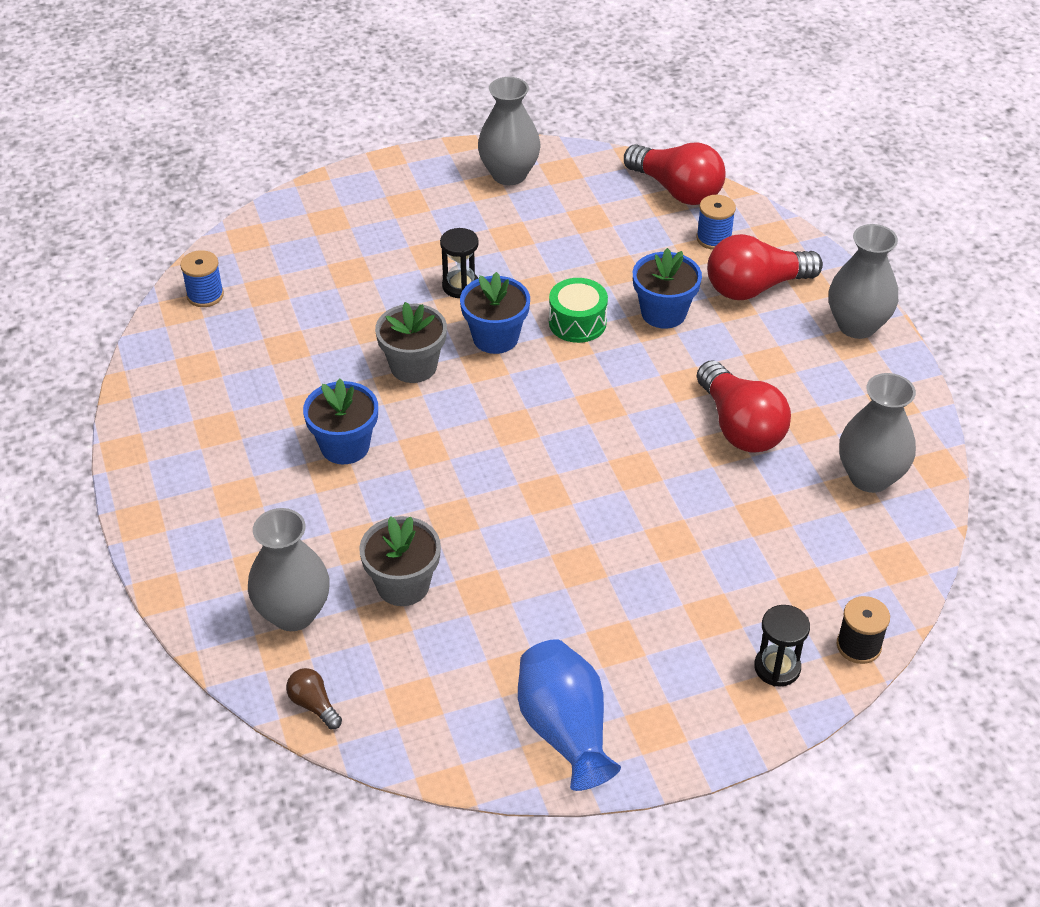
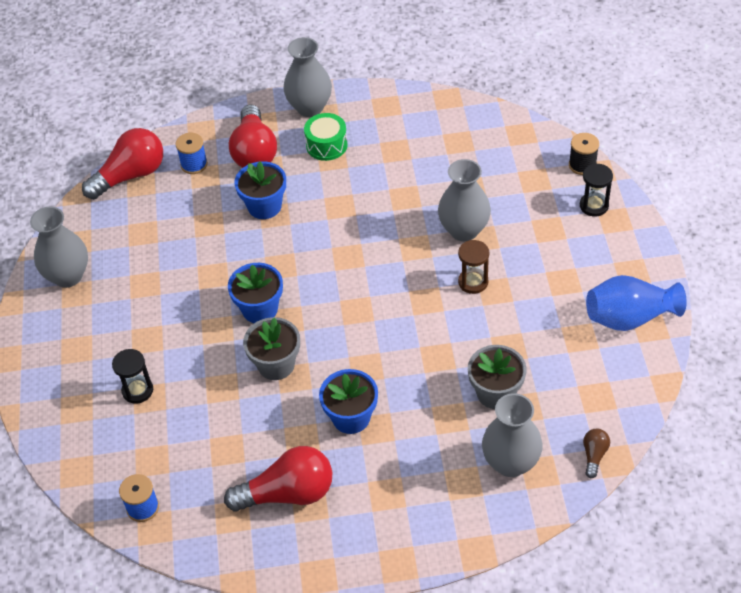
camera: 75 degrees left, 5 degrees up
brown light bulb [286,668,342,729] -> brown light bulb turned 135 degrees clockwise [583,429,610,478]
black hourglass [440,228,479,298] -> black hourglass moved to [112,349,153,404]
green drum [549,278,608,343] -> green drum moved to [304,113,348,161]
red light bulb [697,360,791,452] -> red light bulb moved to [224,446,332,512]
grey vase [839,373,916,493] -> grey vase moved to [438,159,491,241]
none -> brown hourglass [458,240,489,294]

